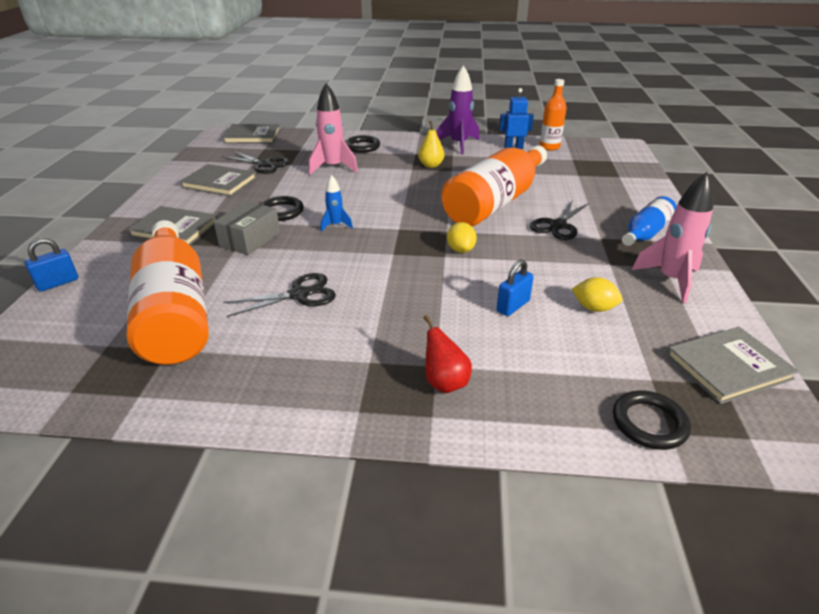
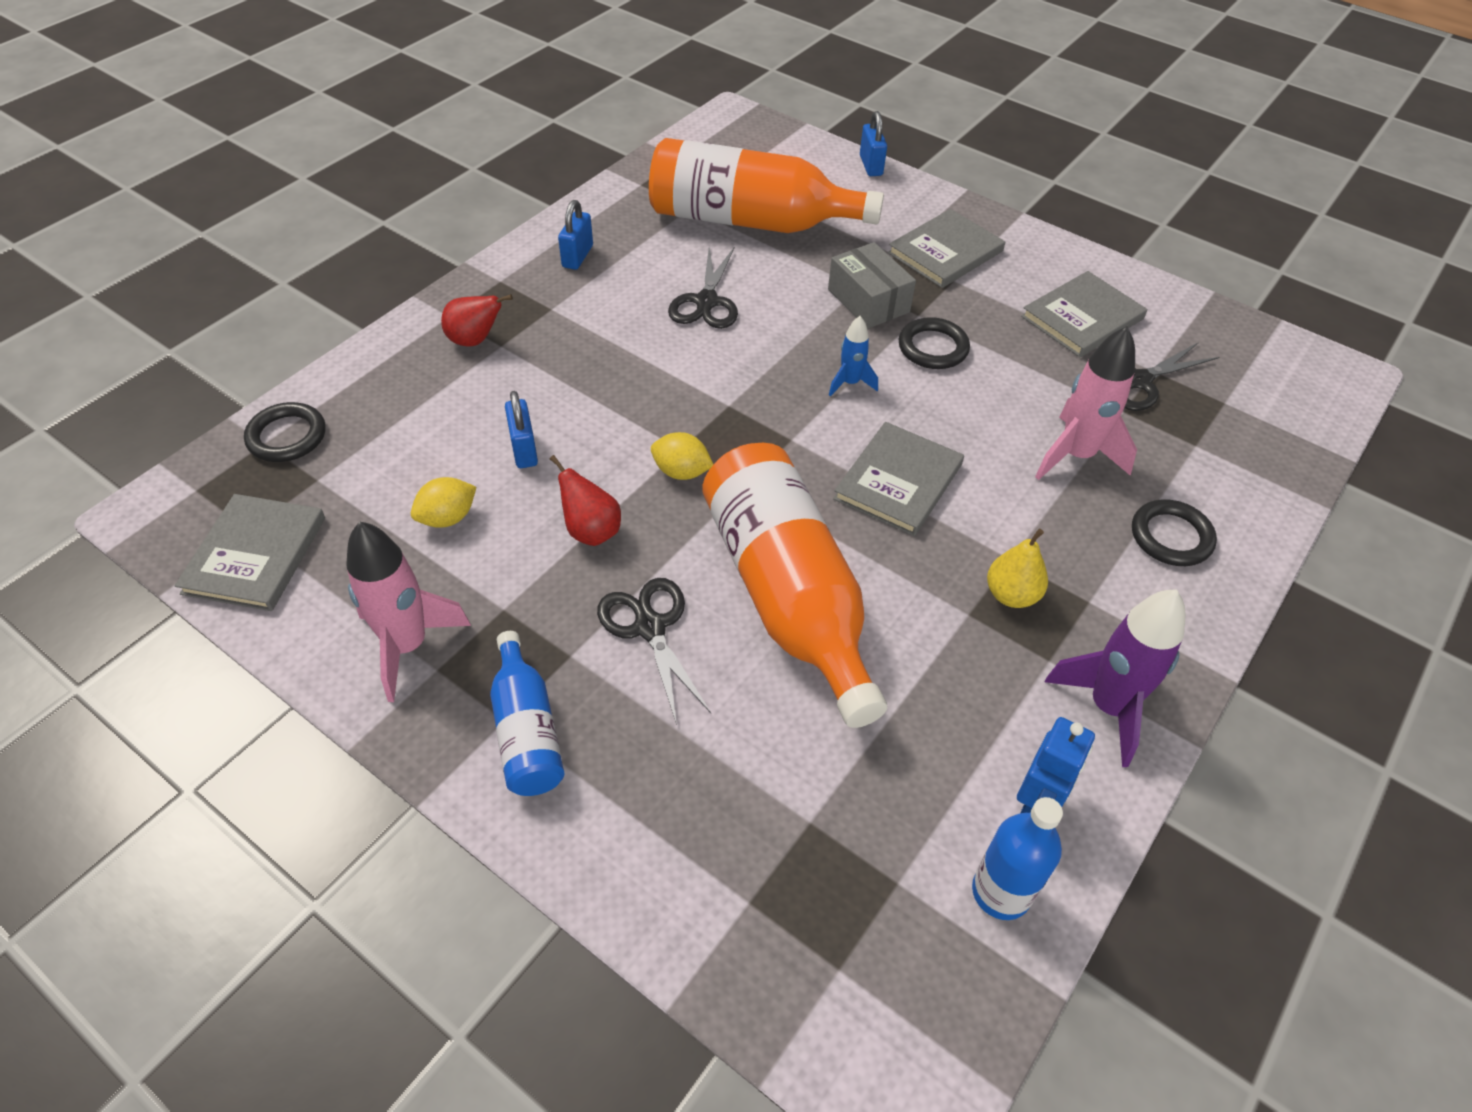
camera: 120 degrees right, 15 degrees up
grey book [222,124,280,144] -> grey book moved to [833,422,964,536]
orange bottle [539,79,567,150] -> blue bottle [972,797,1063,920]
none -> red pear [550,455,621,546]
none -> blue padlock [558,200,593,270]

